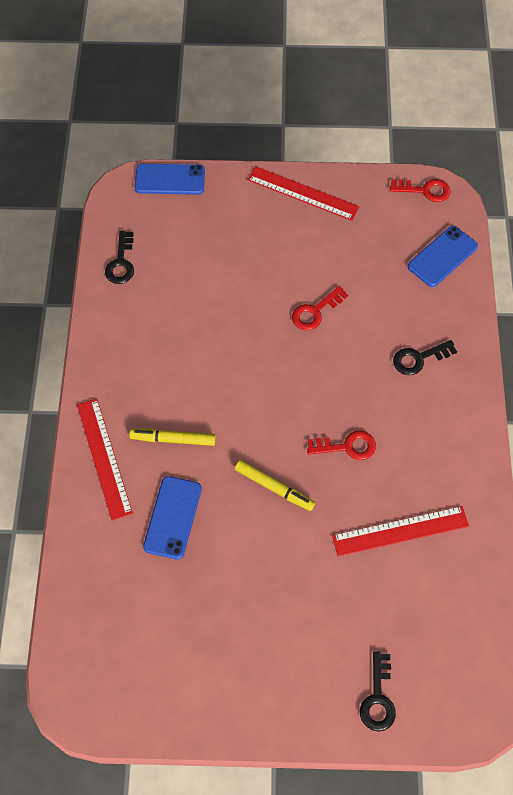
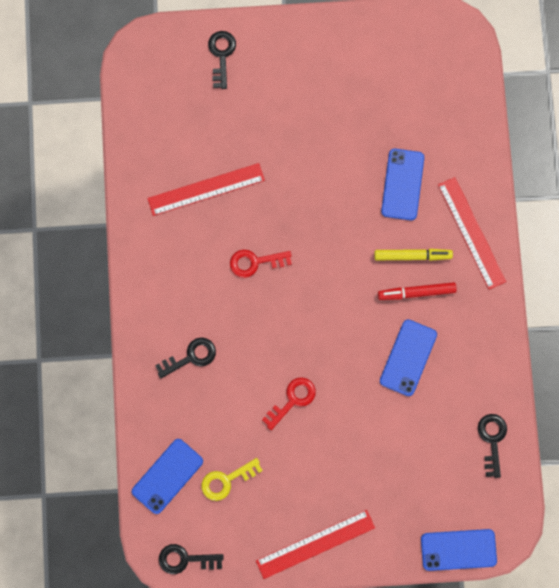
camera: 175 degrees right, 15 degrees up
yellow marker [235,460,315,511] -> none
red ruler [247,166,360,221] -> red ruler turned 45 degrees counterclockwise [256,510,375,579]
red key [390,179,451,202] -> black key [159,544,224,574]
none -> yellow key [202,458,263,501]
none -> red marker [378,282,457,300]
none -> blue phone [380,319,437,396]

